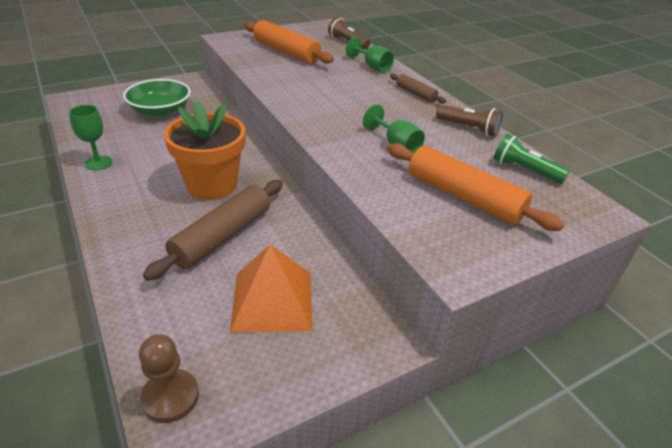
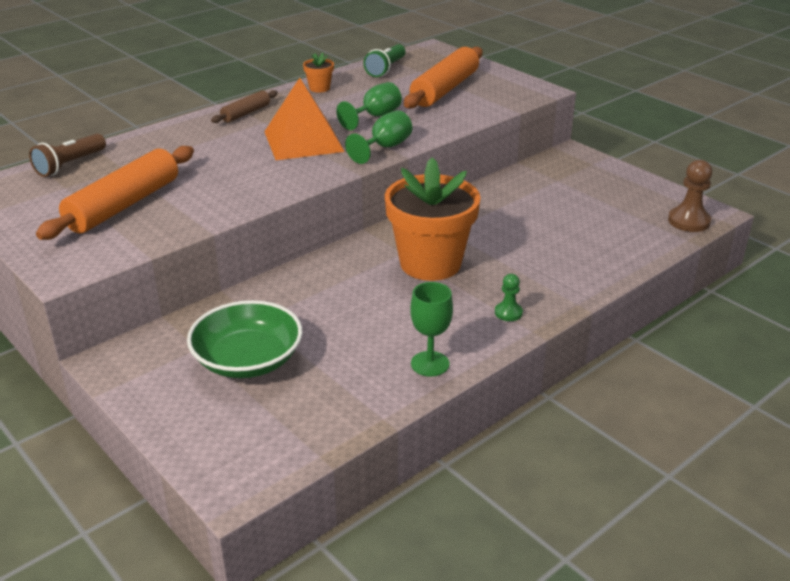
camera: 100 degrees left, 5 degrees down
brown rolling pin [143,180,283,281] -> none
orange pyramid [230,244,312,333] -> orange pyramid moved to [264,78,345,160]
green goblet [346,37,394,72] -> green goblet moved to [345,110,412,164]
brown flashlight [436,105,503,136] -> orange flower pot [303,53,334,93]
none -> green pawn [495,274,523,321]

